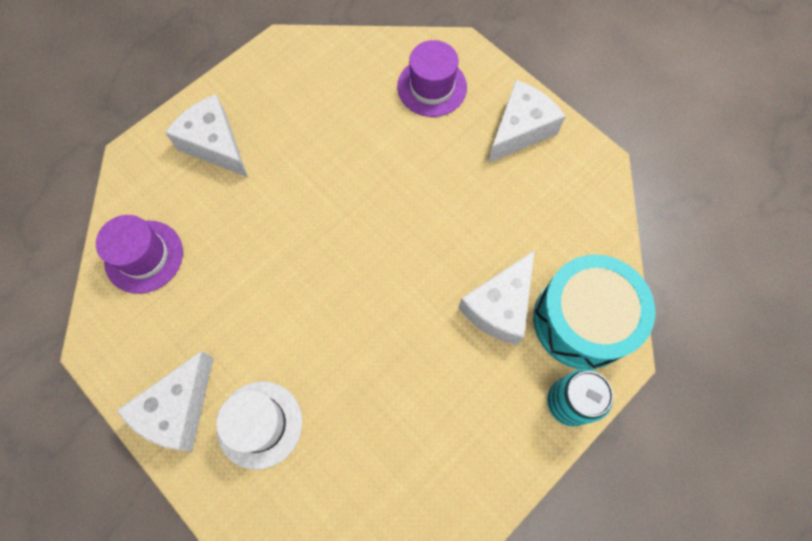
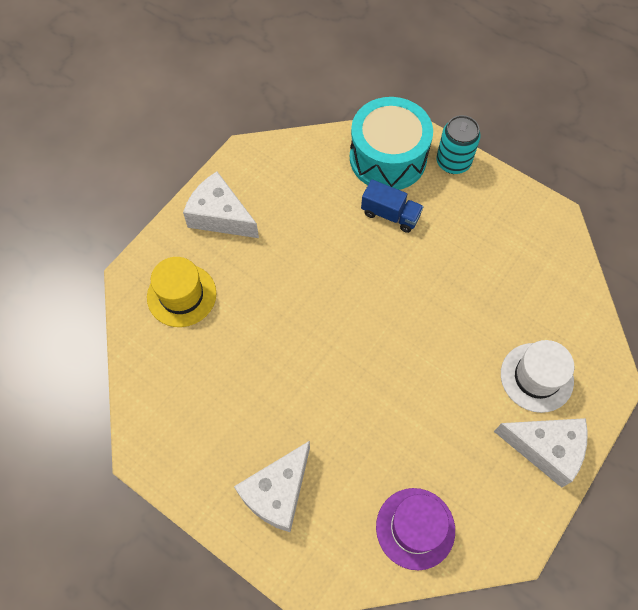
camera: 100 degrees left, 5 degrees down
purple hat [397,40,467,117] -> yellow hat [147,257,216,327]
white cheese [458,250,535,345] -> blue truck [361,179,424,233]

